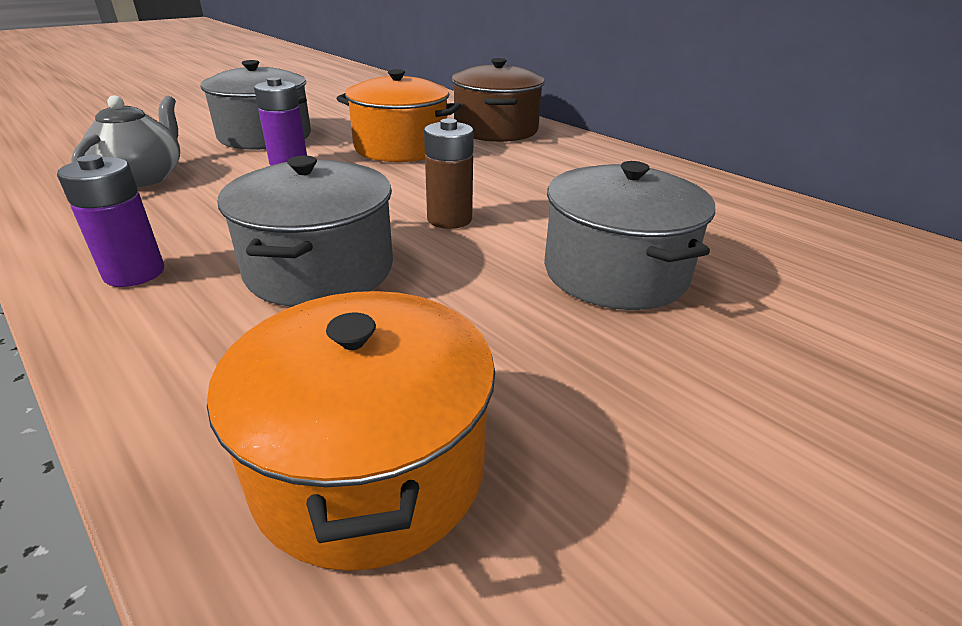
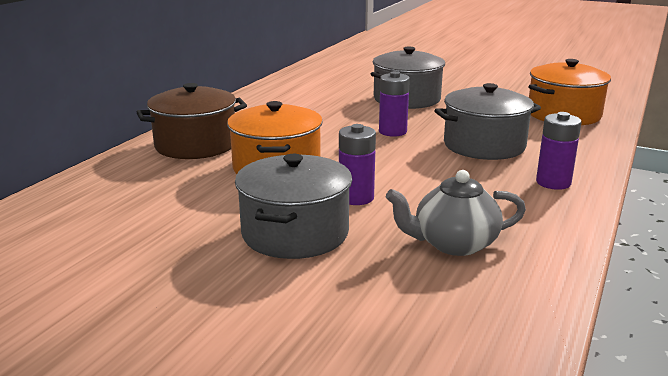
camera: 110 degrees left, 10 degrees down
brown battery [424,118,474,229] -> purple battery [379,71,410,137]

